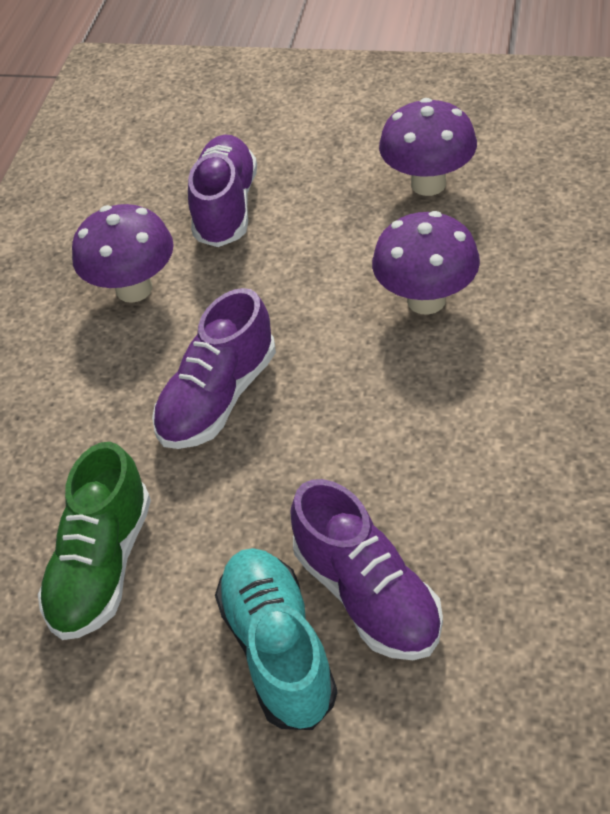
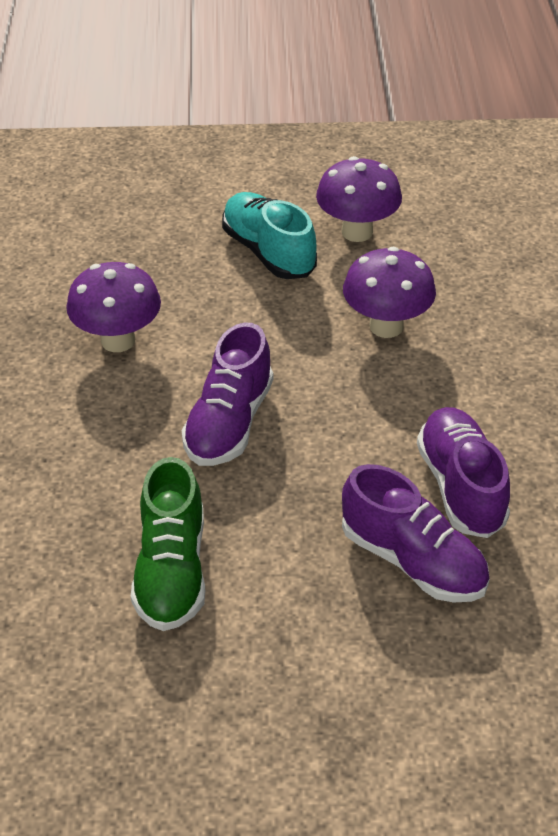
camera: 20 degrees left, 5 degrees down
purple shoe [188,134,257,247] -> purple shoe moved to [417,407,510,538]
turquoise shoe [215,548,337,730] -> turquoise shoe moved to [222,192,317,279]

